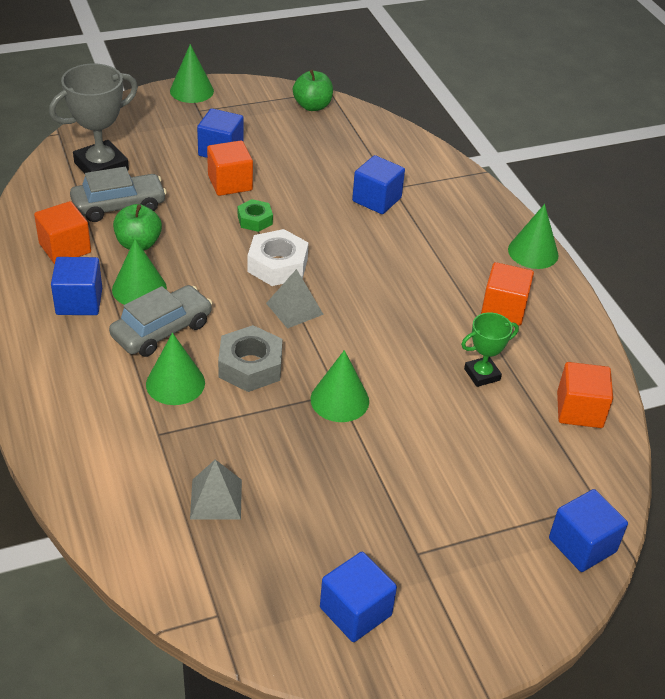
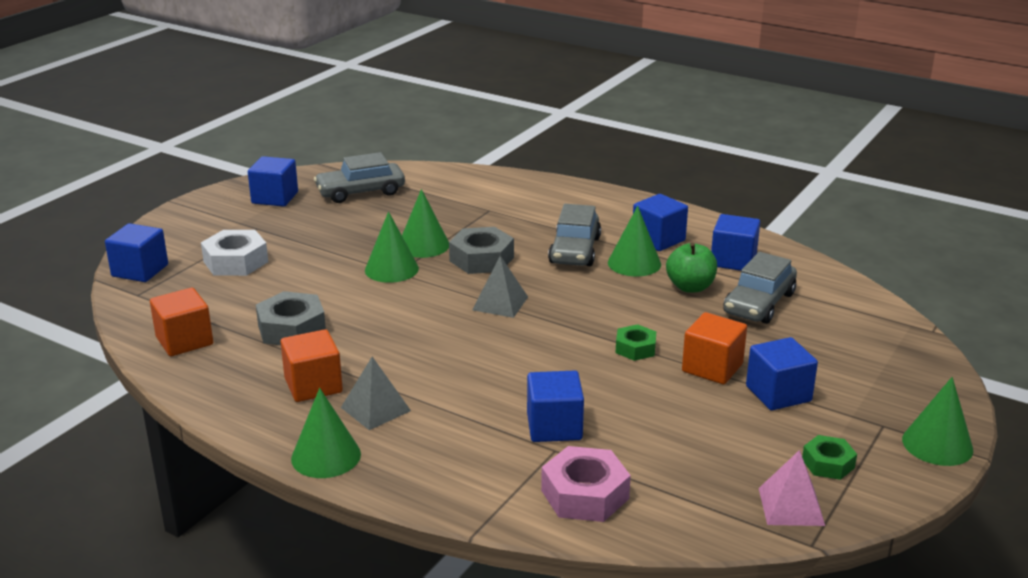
camera: 145 degrees right, 15 degrees down
orange cube [34,201,91,264] -> blue cube [711,214,760,271]
grey trophy [49,64,138,174] -> none
green cone [146,333,205,405] -> green cone moved to [402,189,449,258]
grey pyramid [190,459,242,520] -> grey pyramid moved to [341,357,411,430]
white nut [248,229,308,286] -> white nut moved to [201,230,268,276]
green apple [293,70,333,111] -> pink pyramid [759,450,825,526]
green trophy [461,312,519,387] -> grey nut [256,291,326,345]
none -> grey car [314,152,405,203]
none -> pink nut [541,446,631,522]
none -> green nut [802,435,857,480]

